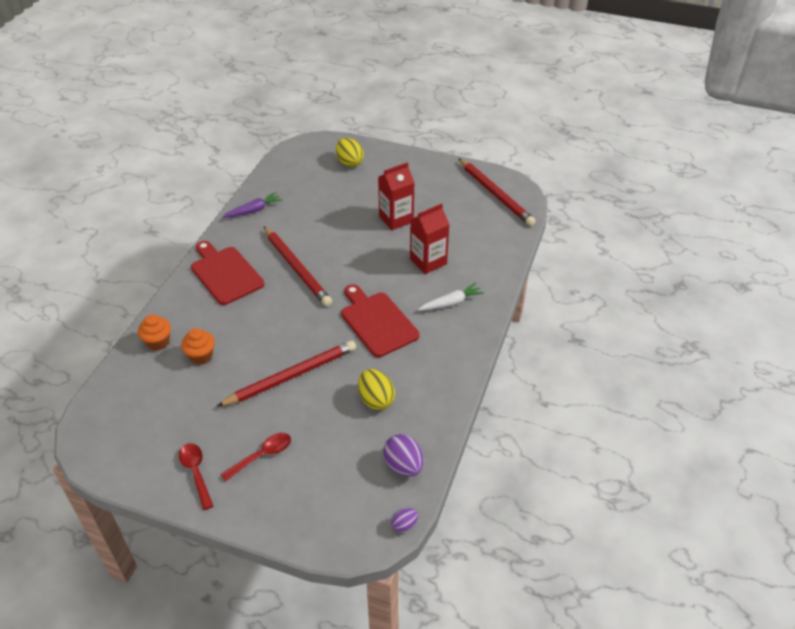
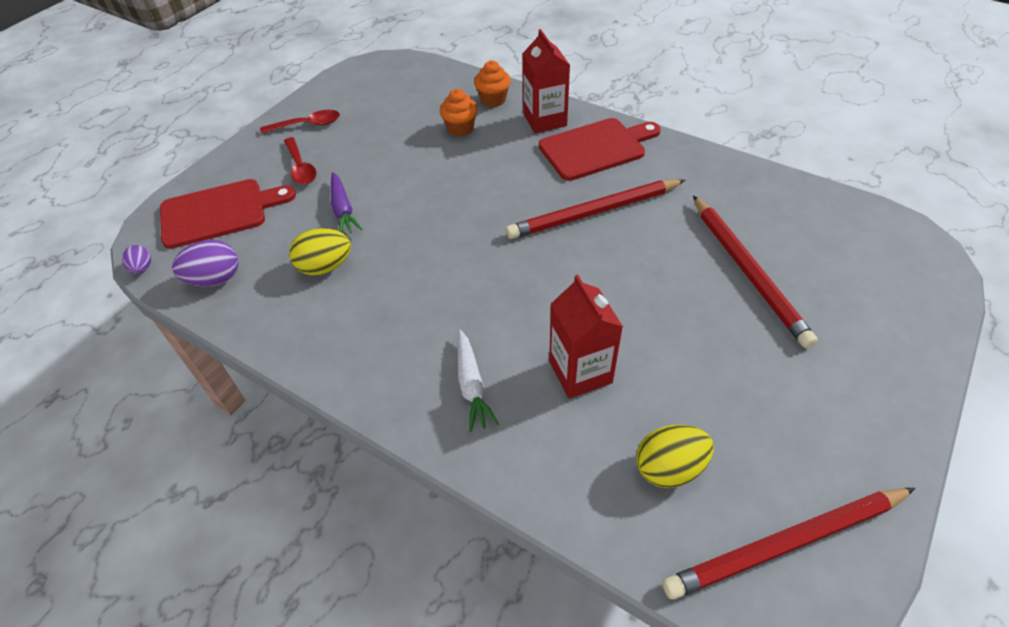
camera: 105 degrees right, 5 degrees up
red pencil [216,341,356,407] -> red pencil moved to [693,195,818,348]
purple carrot [222,192,283,218] -> purple carrot moved to [331,172,363,233]
yellow egg [336,138,364,167] -> yellow egg moved to [636,425,714,488]
red cutting board [341,284,419,357] -> red cutting board moved to [160,179,296,249]
red carton [378,162,415,230] -> red carton moved to [522,29,570,133]

